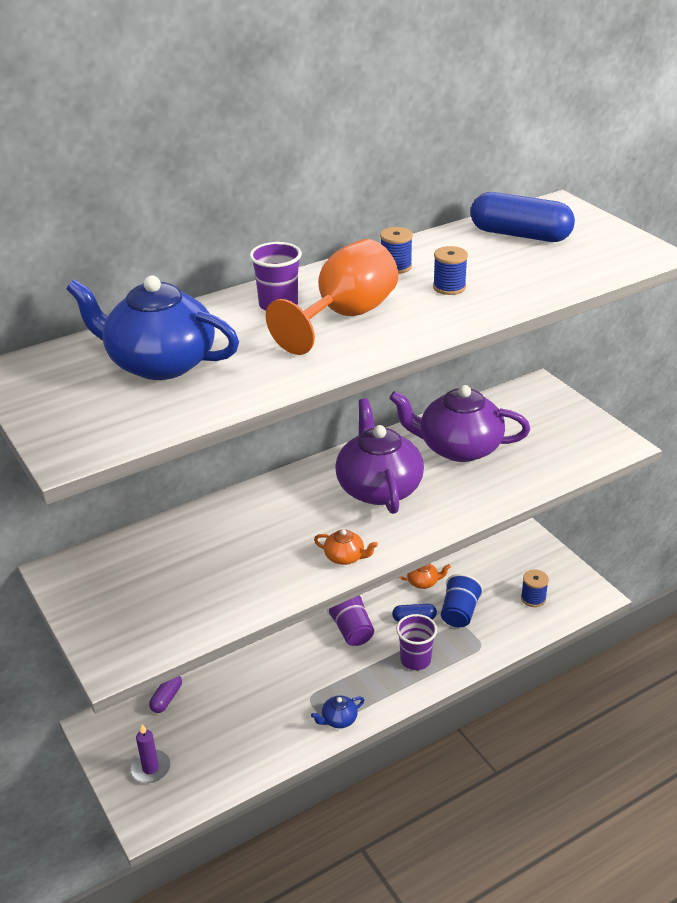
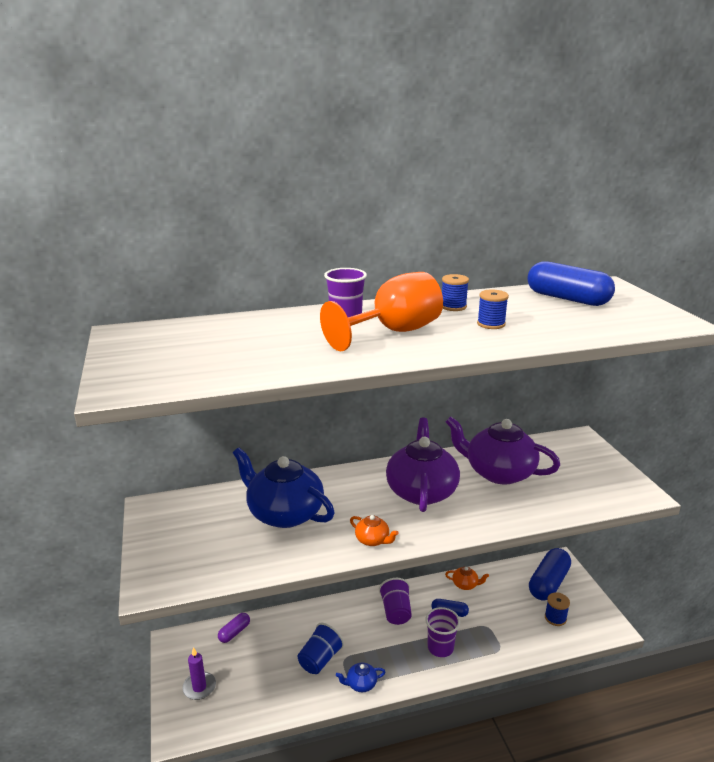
camera: 15 degrees right, 10 degrees down
blue teapot [66,276,239,380] -> blue teapot moved to [233,447,334,528]
blue cup [441,574,483,627] -> blue cup moved to [297,623,344,674]
none -> blue capsule [529,548,571,601]

